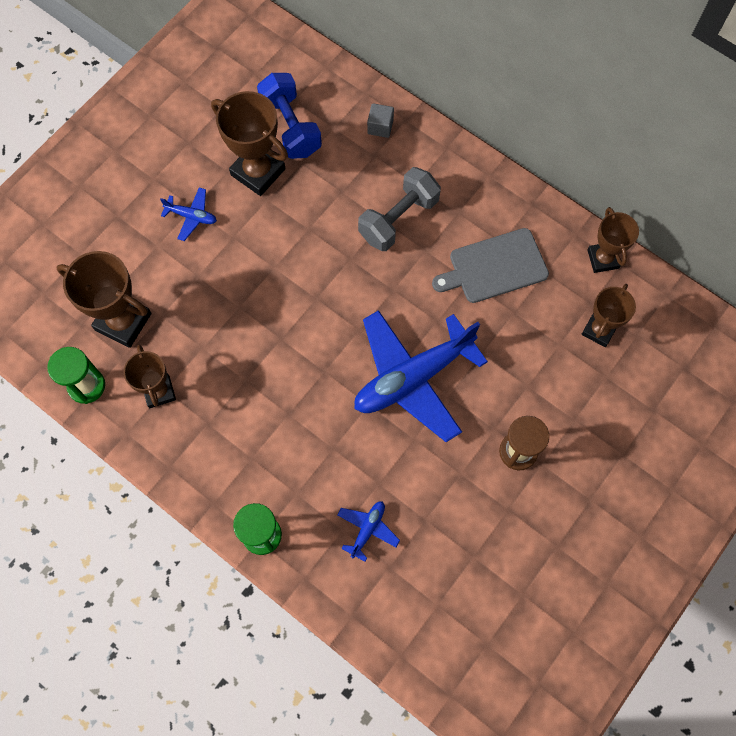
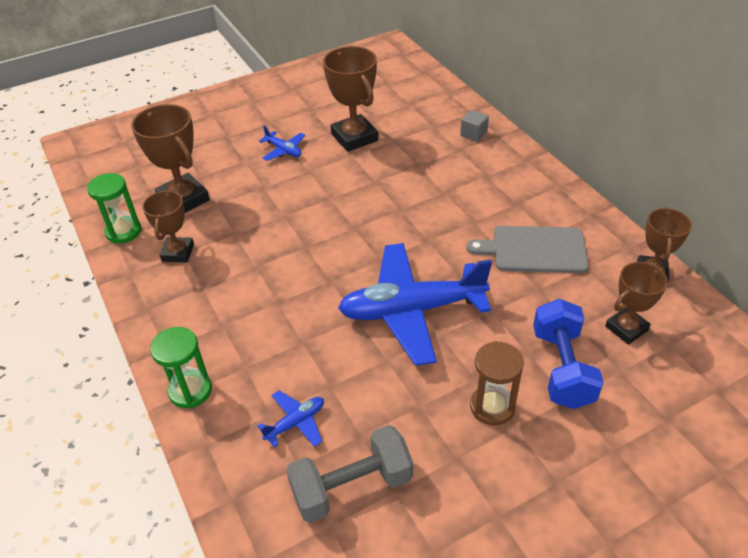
camera: 25 degrees right, 25 degrees down
blue dumbbell [257,73,322,159] -> blue dumbbell moved to [533,299,604,409]
grey dumbbell [358,167,441,251] -> grey dumbbell moved to [286,425,413,523]

